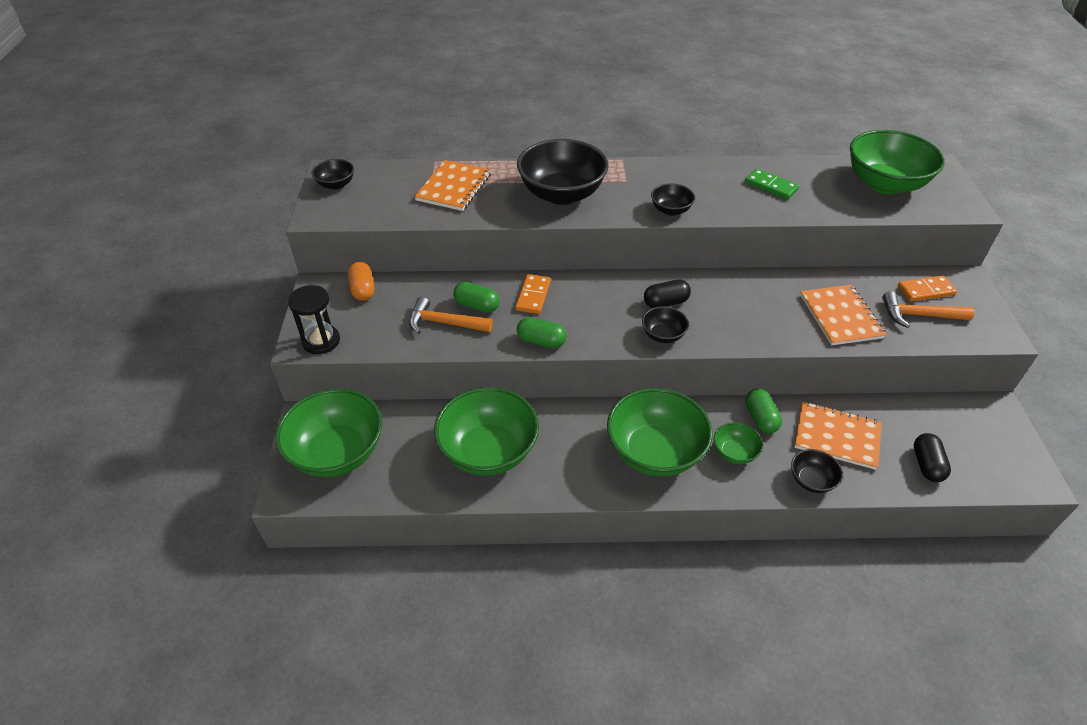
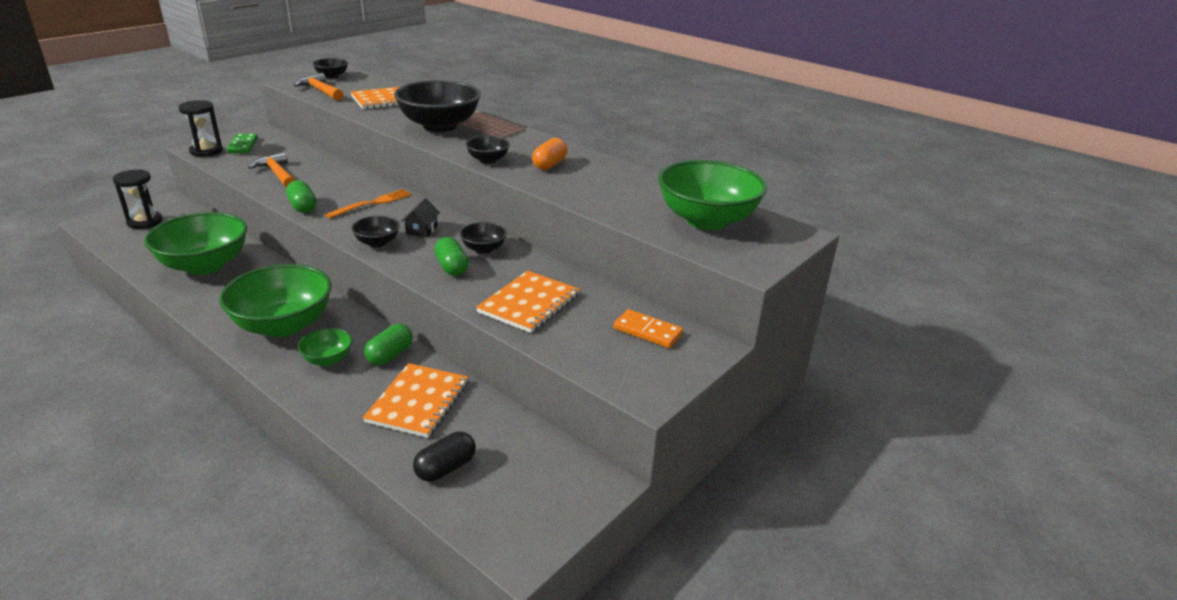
camera: 40 degrees right, 15 degrees down
green bowl [275,388,382,477] -> black hourglass [113,169,163,229]
orange capsule [348,261,375,301] -> orange capsule moved to [532,138,567,170]
green capsule [453,282,500,313] -> green capsule moved to [434,237,469,276]
orange domino [515,274,551,314] -> none
black capsule [644,279,691,308] -> black house [401,198,440,237]
green domino [745,169,799,200] -> green domino moved to [227,134,258,154]
black bowl [791,449,843,493] -> black bowl moved to [459,222,507,254]
orange notebook [794,402,882,470] -> orange notebook turned 45 degrees clockwise [363,363,469,438]
orange hammer [882,291,974,328] -> orange hammer moved to [293,73,343,101]
none -> orange fork [325,189,412,218]

